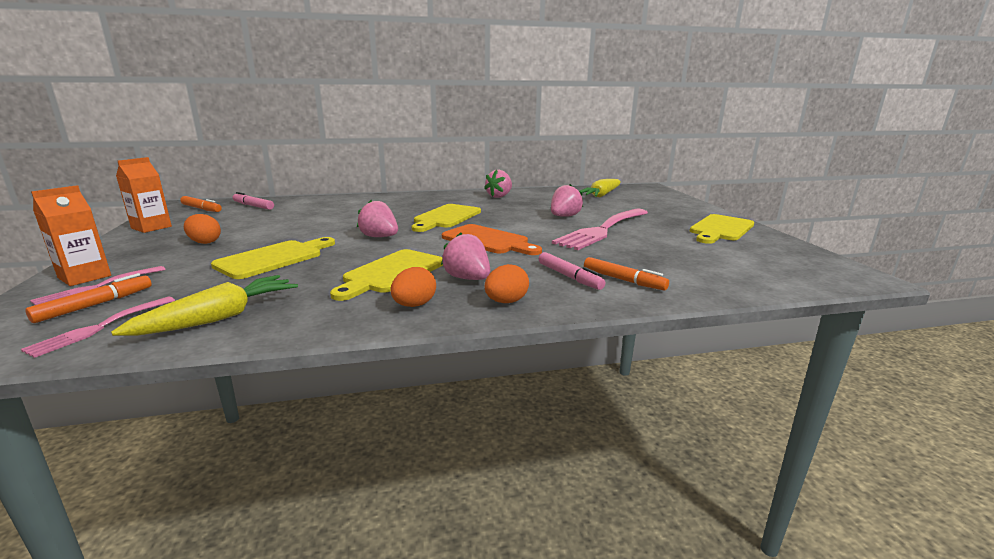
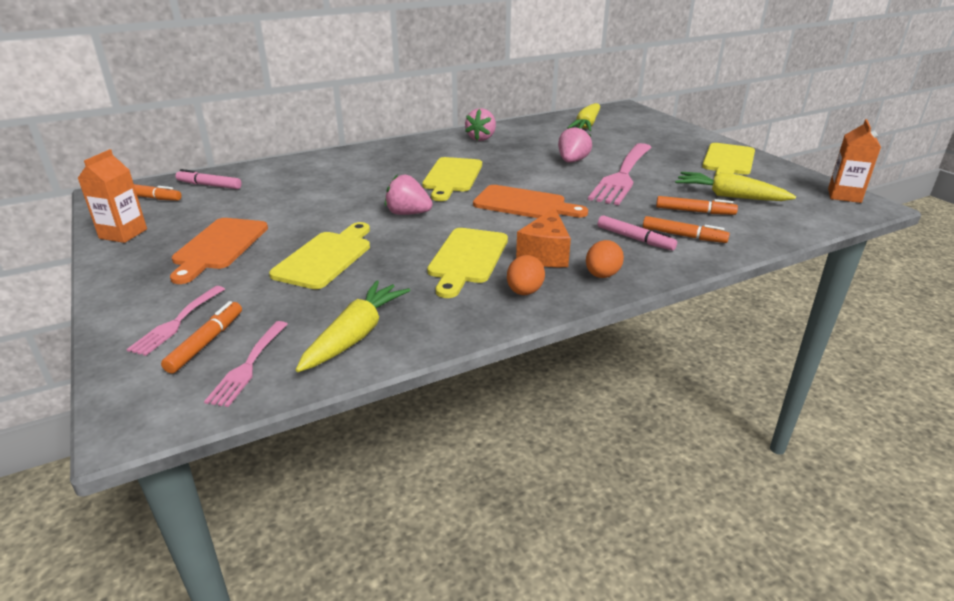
camera: 15 degrees left, 10 degrees up
orange carton [31,185,111,286] -> orange carton moved to [828,119,881,203]
orange egg [184,214,221,244] -> orange cutting board [170,218,268,284]
pink strawberry [441,232,490,280] -> orange cheese [516,208,571,267]
none -> orange marker [656,196,738,215]
none -> yellow carrot [675,172,796,201]

